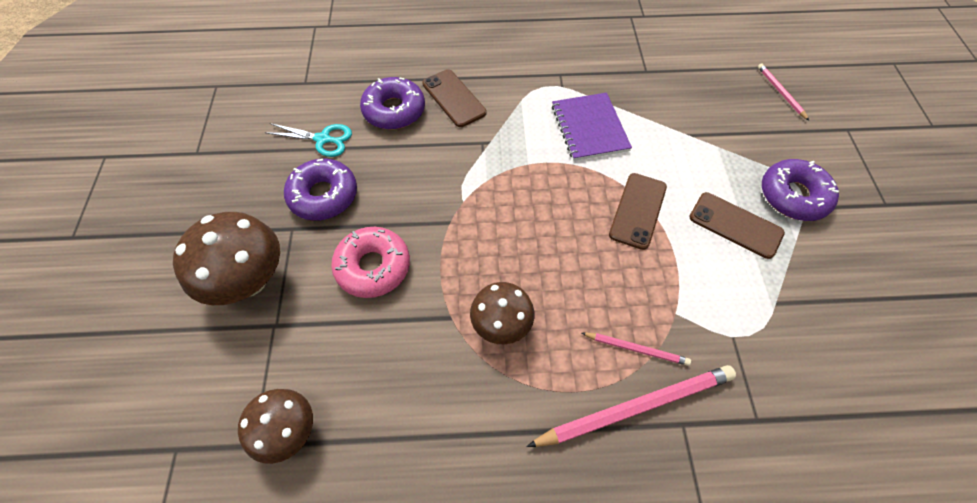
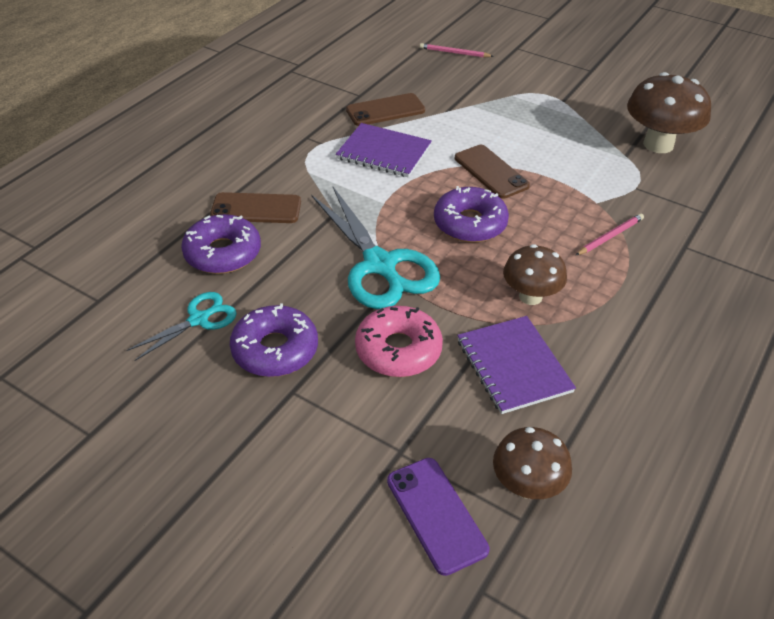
camera: 55 degrees left, 15 degrees down
brown mushroom [173,212,280,305] -> brown mushroom moved to [627,72,711,153]
pink pencil [526,365,736,447] -> none
brown phone [689,192,785,259] -> brown phone moved to [346,93,425,126]
purple donut [762,159,839,221] -> purple donut moved to [434,186,509,243]
none -> turquoise scissors [312,187,440,309]
none -> purple phone [387,458,490,576]
none -> purple notebook [457,316,576,414]

